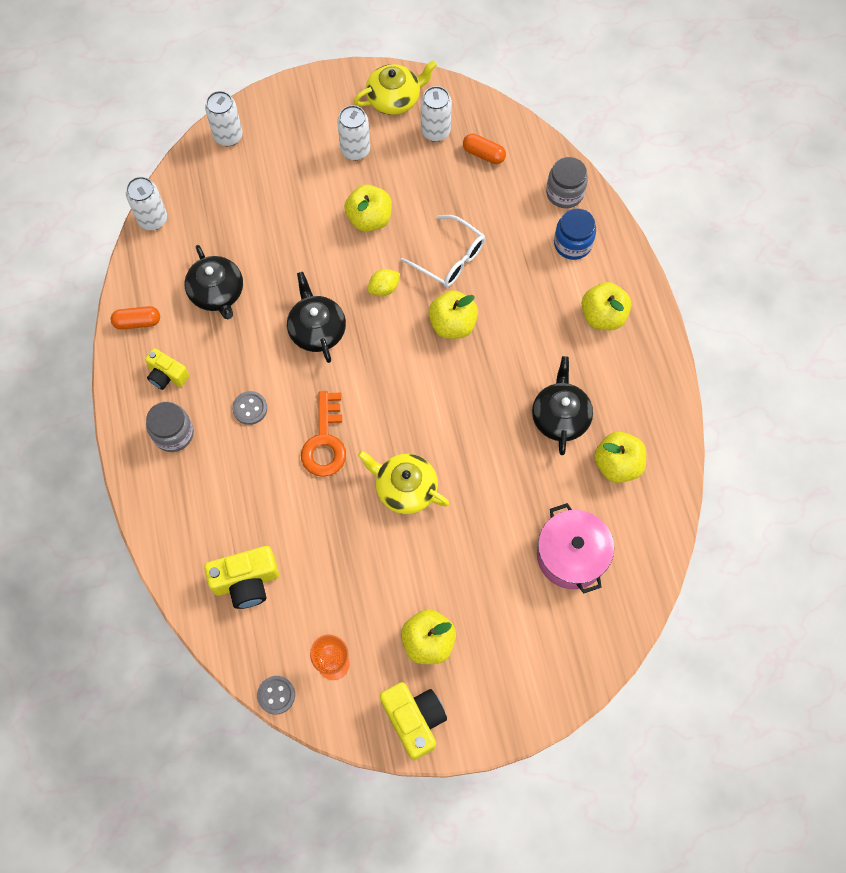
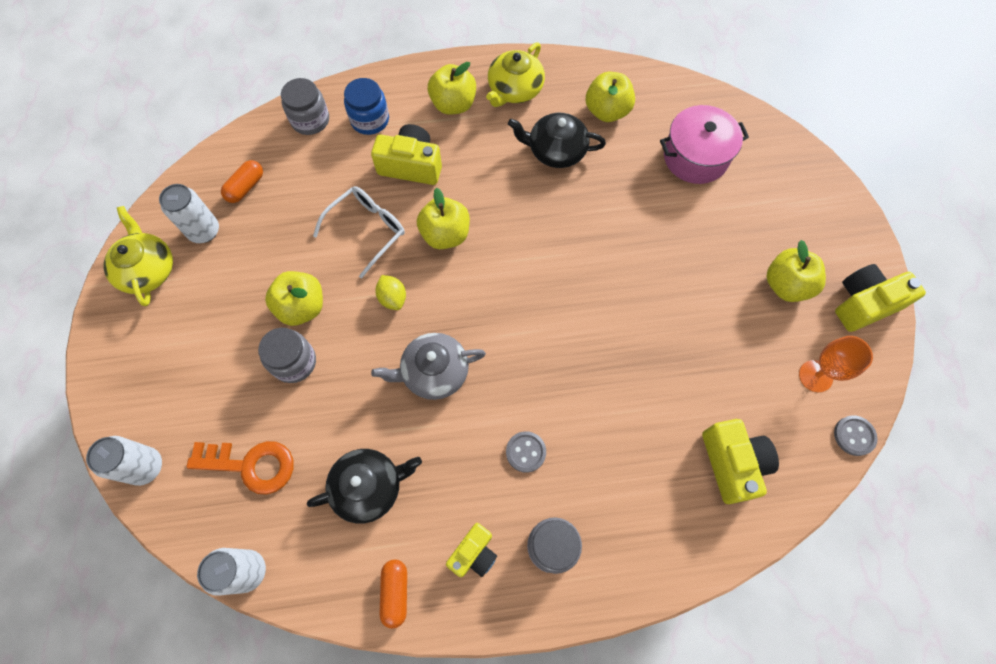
camera: 85 degrees left, 0 degrees up
black teapot [287,272,346,363] -> grey teapot [371,333,486,400]
orange key [301,391,346,477] -> orange key moved to [186,441,294,495]
white can [337,105,370,160] -> none
yellow teapot [358,451,449,514] -> yellow teapot moved to [486,42,545,107]
none -> grey jar [258,328,316,383]
none -> yellow camera [371,124,442,185]

